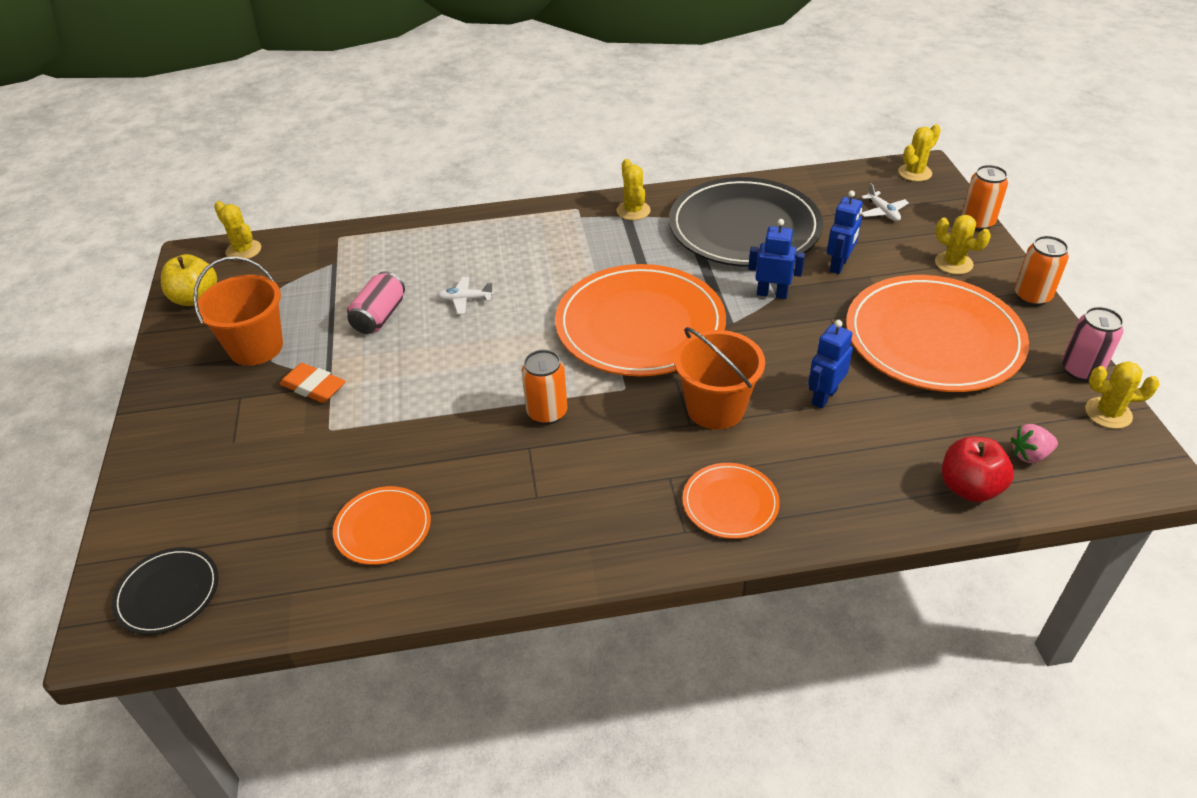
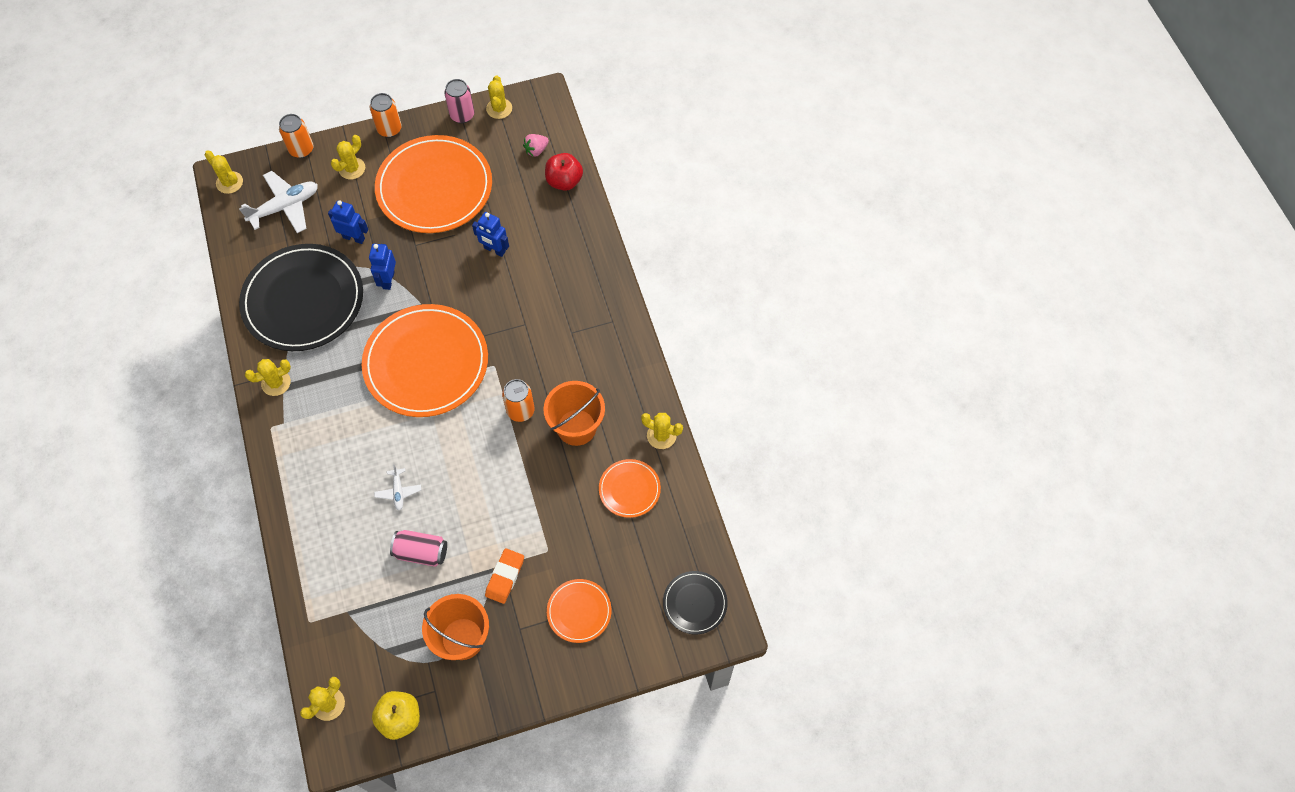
camera: 100 degrees left, 20 degrees up
orange bucket [674,327,765,430] -> orange bucket moved to [543,381,605,446]
orange plate [682,463,780,539] -> orange plate moved to [547,579,611,643]
white plane [861,183,909,221] -> white plane [239,171,318,233], size x1.94
pink strawberry [1011,424,1058,463] -> pink strawberry turned 75 degrees clockwise [523,134,549,157]
none -> yellow cactus [641,413,683,449]

